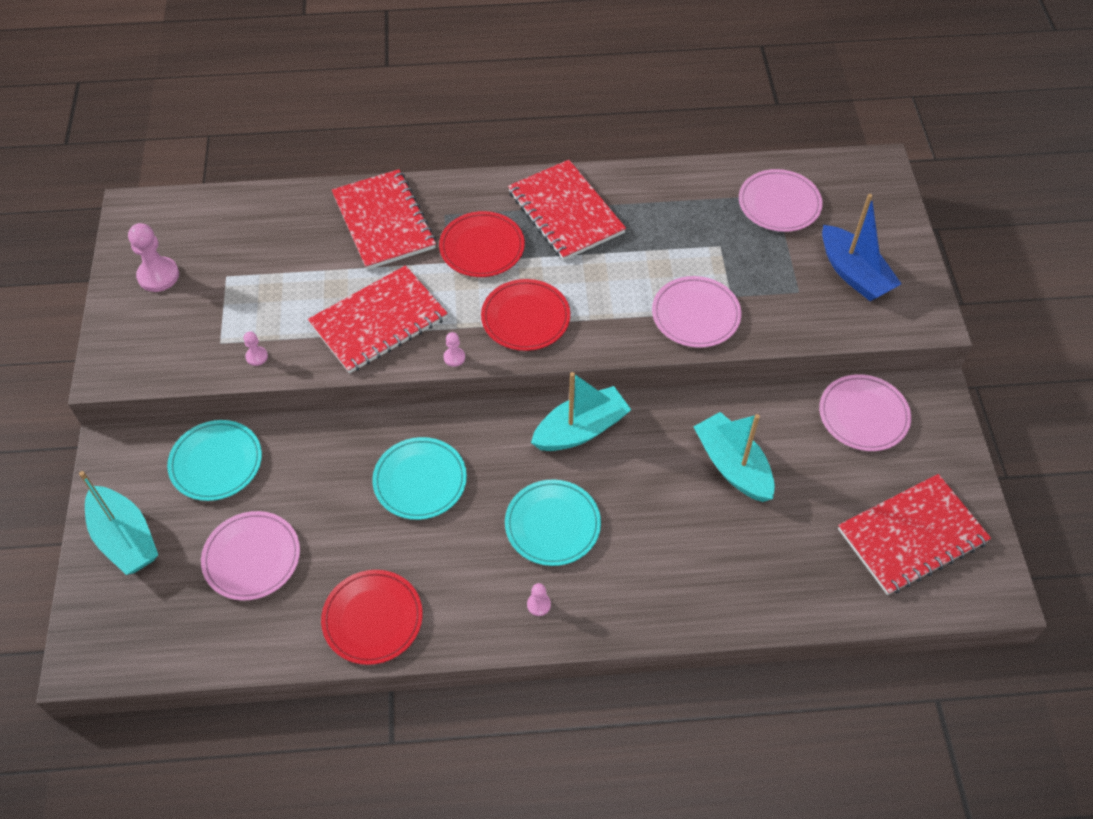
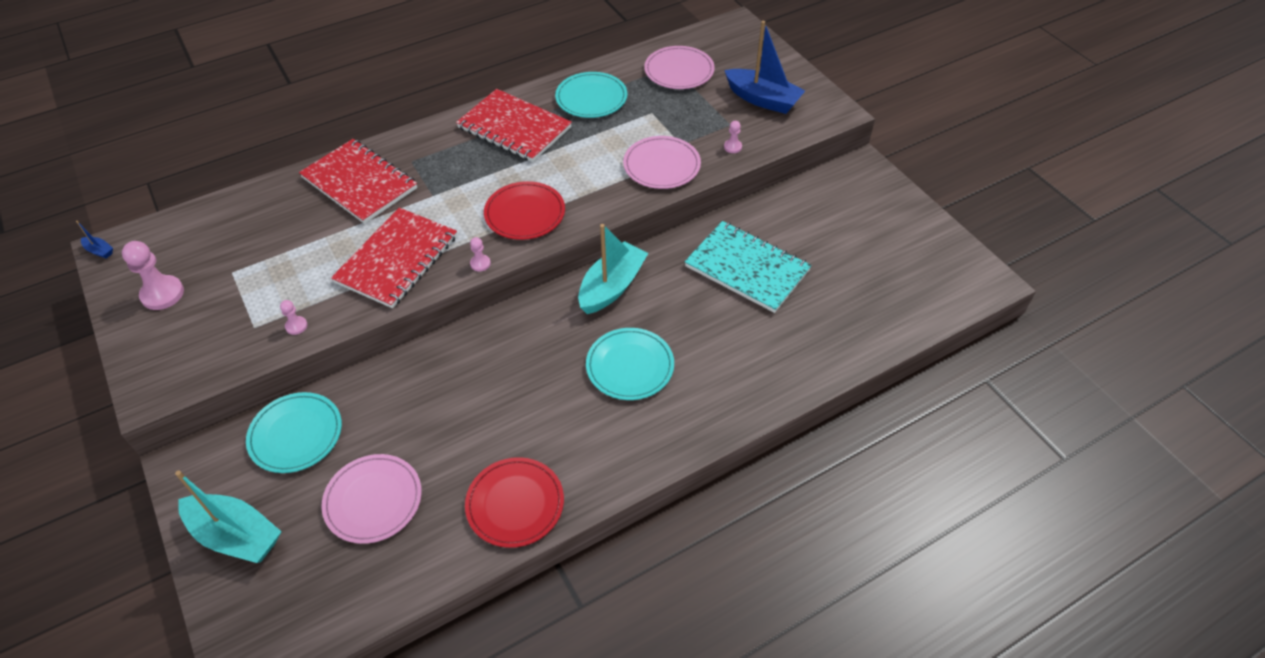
camera: 25 degrees left, 5 degrees down
turquoise plate [372,437,467,520] -> turquoise plate moved to [555,72,627,118]
red plate [439,211,525,277] -> none
pink pawn [527,583,551,616] -> pink pawn moved to [724,121,742,153]
turquoise boat [694,412,775,502] -> turquoise notebook [685,221,812,313]
pink plate [819,374,911,451] -> none
red notebook [838,474,991,595] -> none
none -> blue boat [76,221,113,259]

